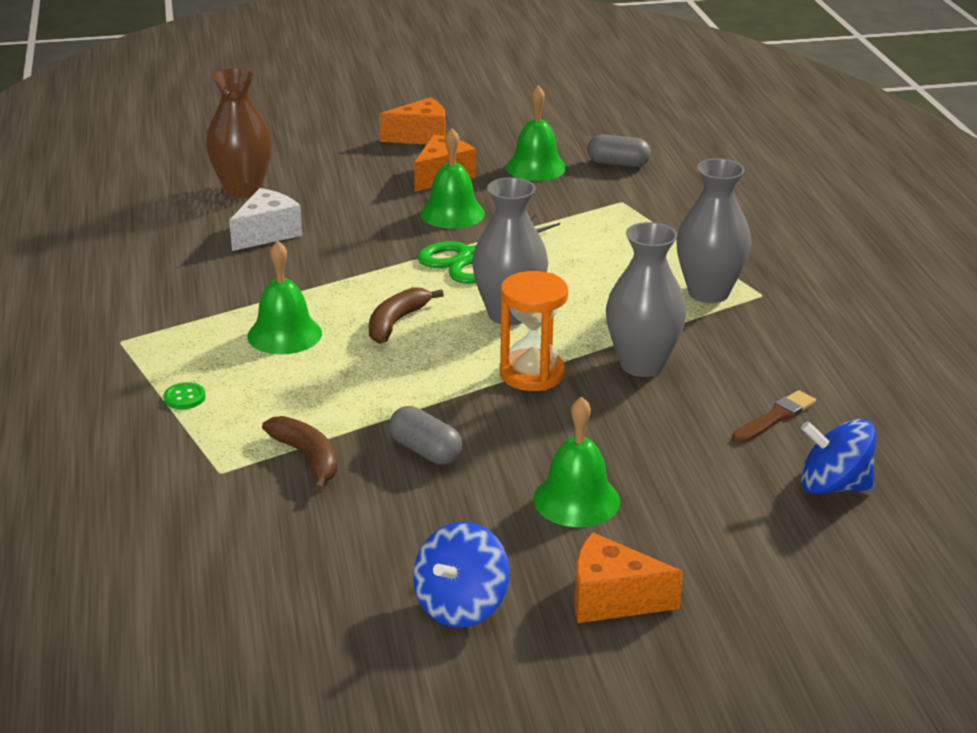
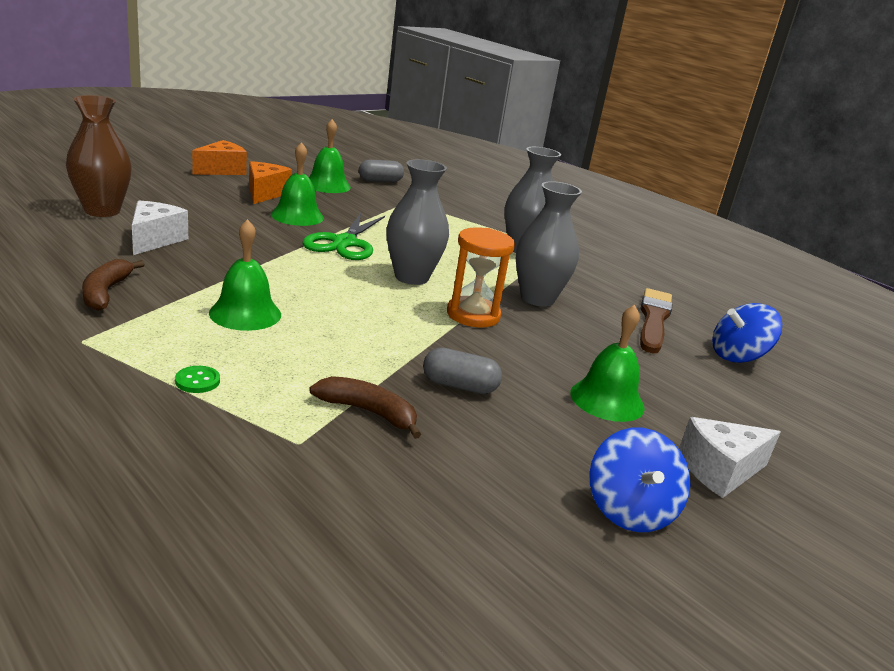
camera: 35 degrees left, 5 degrees down
brown banana [369,287,444,344] -> brown banana moved to [82,259,145,311]
orange cheese [575,532,683,623] -> white cheese [679,417,781,498]
brown brush [732,390,816,444] -> brown brush [640,288,672,353], size x1.62

